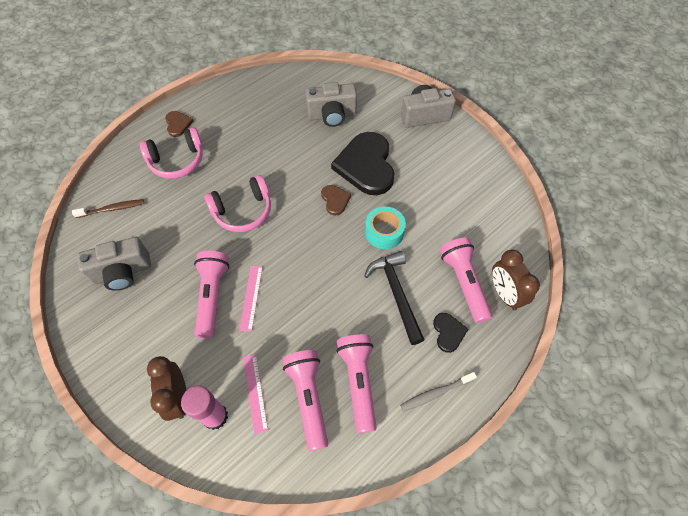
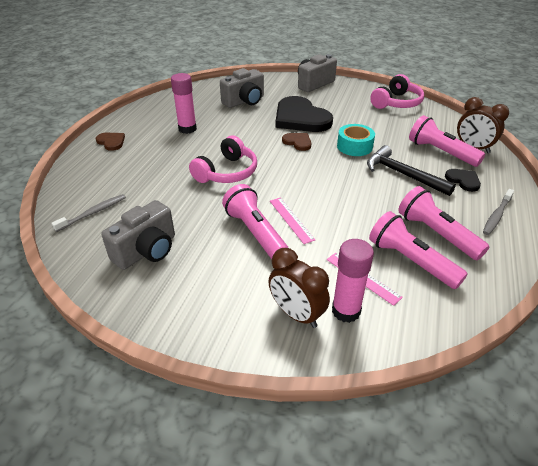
camera: 30 degrees left, 20 degrees down
brown toothbrush [72,199,144,218] -> grey toothbrush [51,194,126,232]
pink headphones [140,127,203,179] -> pink headphones moved to [370,74,424,109]
none -> pink glue stick [171,73,197,134]

